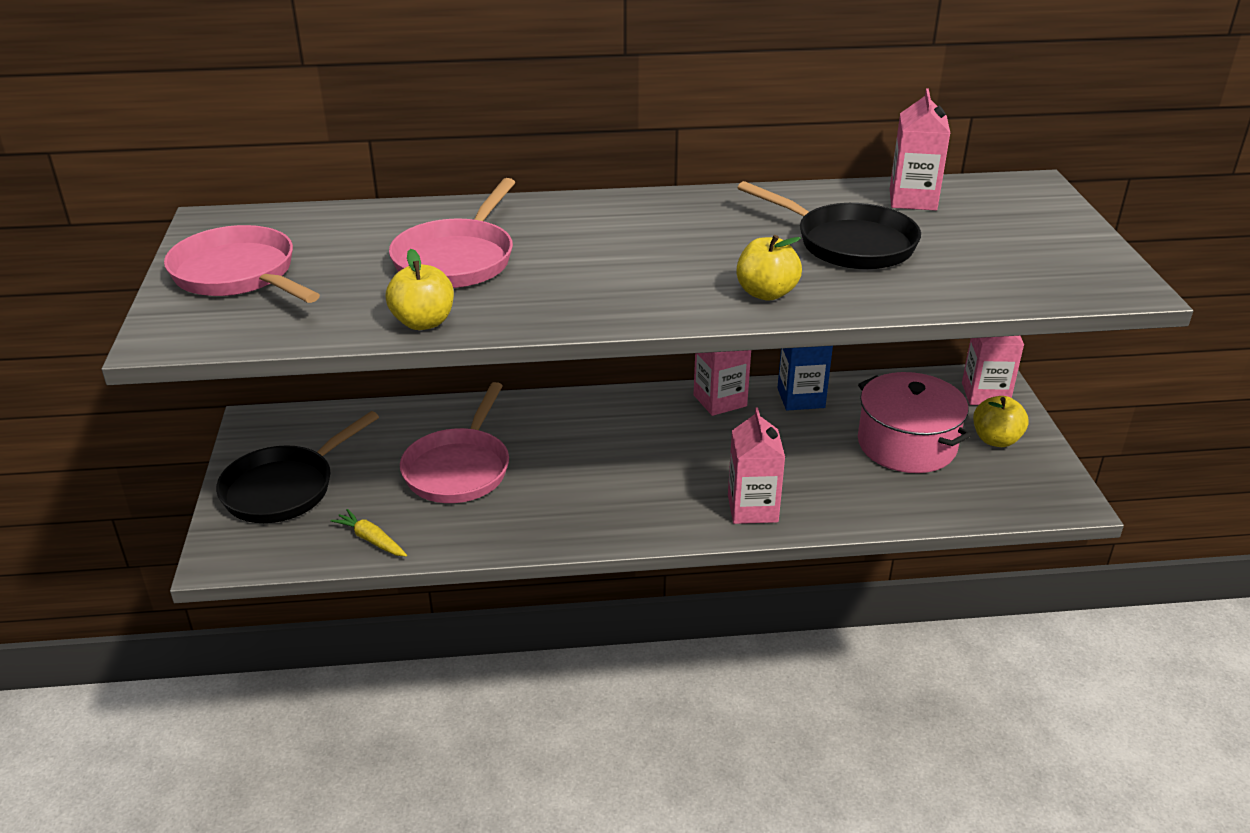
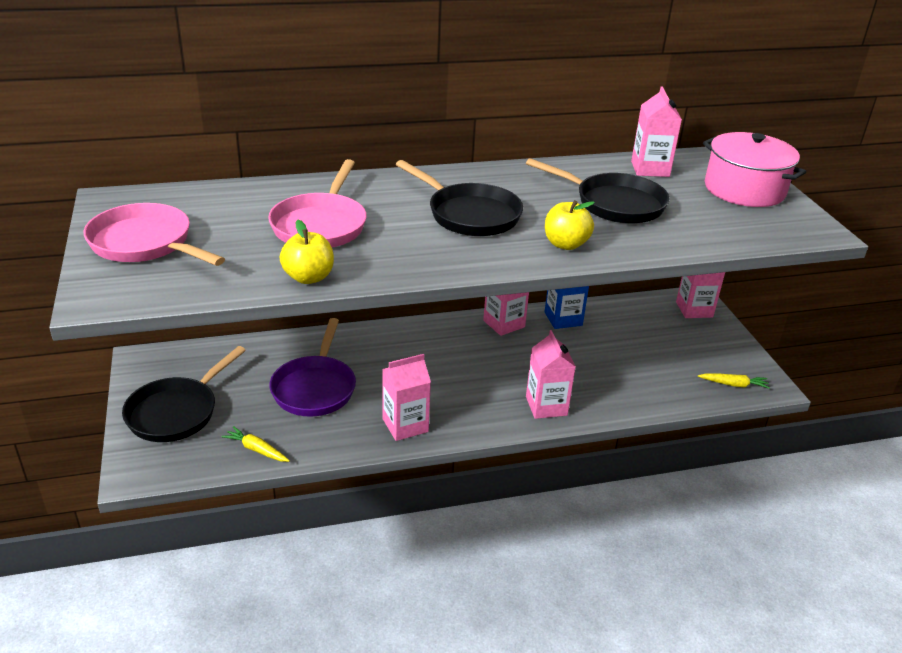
camera: 10 degrees left, 0 degrees up
pink pan [400,382,509,503] -> purple pan [269,318,356,417]
pink pot [858,372,971,473] -> pink pot moved to [703,132,806,207]
yellow apple [973,396,1029,447] -> none
none -> pink carton [382,354,431,441]
none -> black pan [396,160,523,236]
none -> yellow carrot [698,373,770,388]

